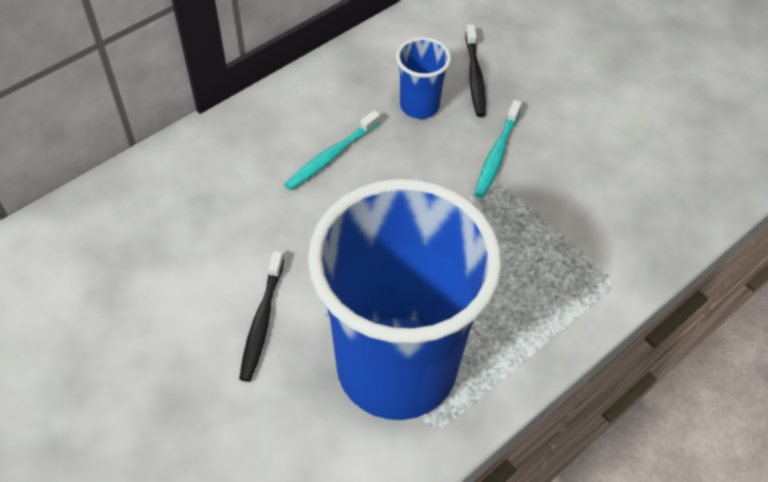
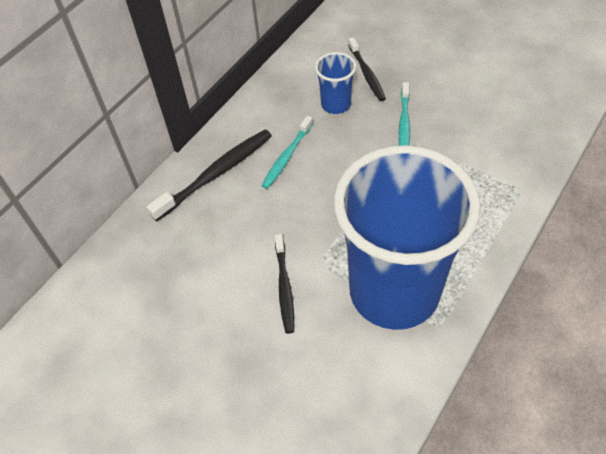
camera: 10 degrees left, 0 degrees up
none -> black toothbrush [147,129,272,221]

